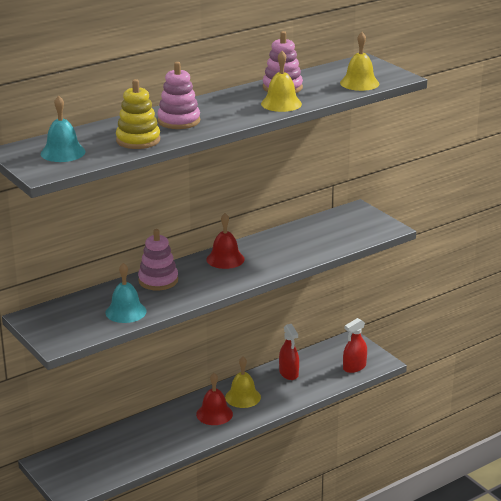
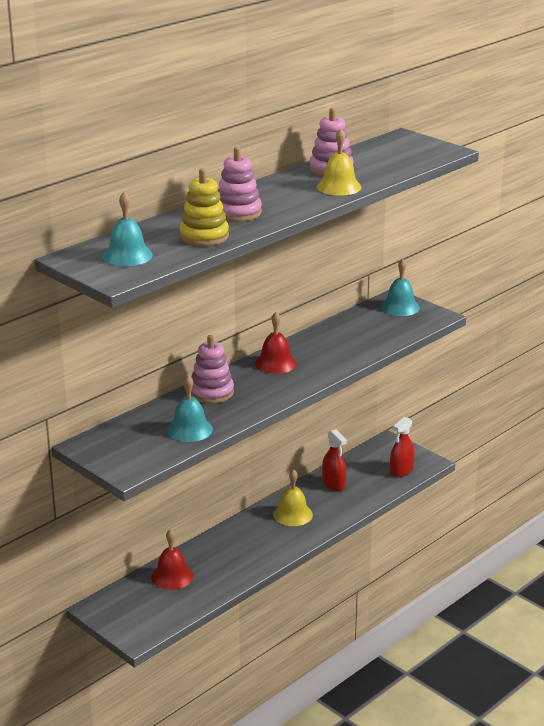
camera: 10 degrees left, 0 degrees up
red bell [196,373,233,425] -> red bell moved to [151,529,193,590]
yellow bell [340,32,379,91] -> none
none -> turquoise bell [381,259,420,316]

